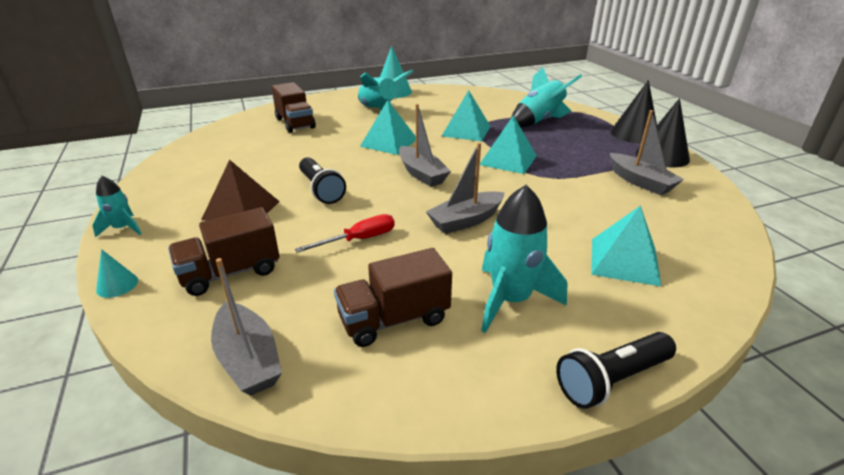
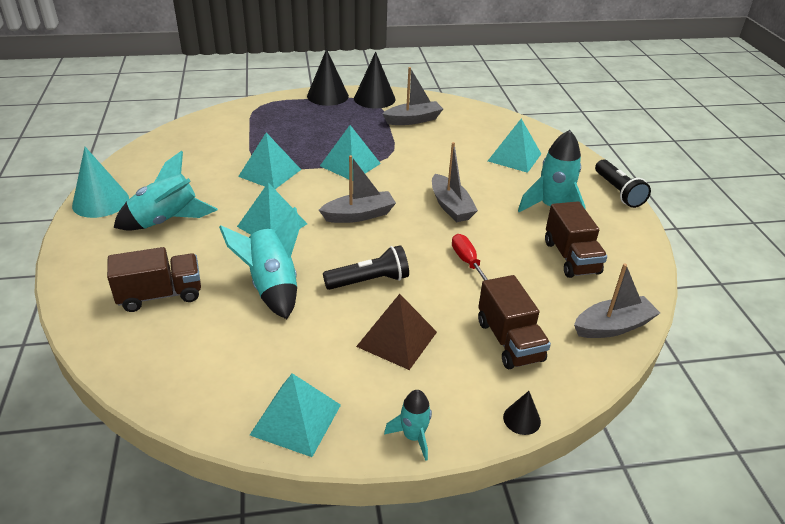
camera: 80 degrees left, 5 degrees up
turquoise cone [96,249,138,298] -> black cone [503,391,541,435]
turquoise rocket [511,67,582,127] -> turquoise rocket moved to [219,207,300,319]
none -> turquoise pyramid [250,373,341,457]

